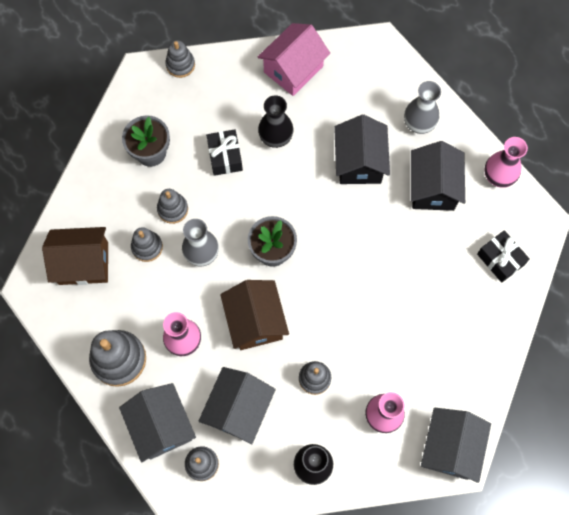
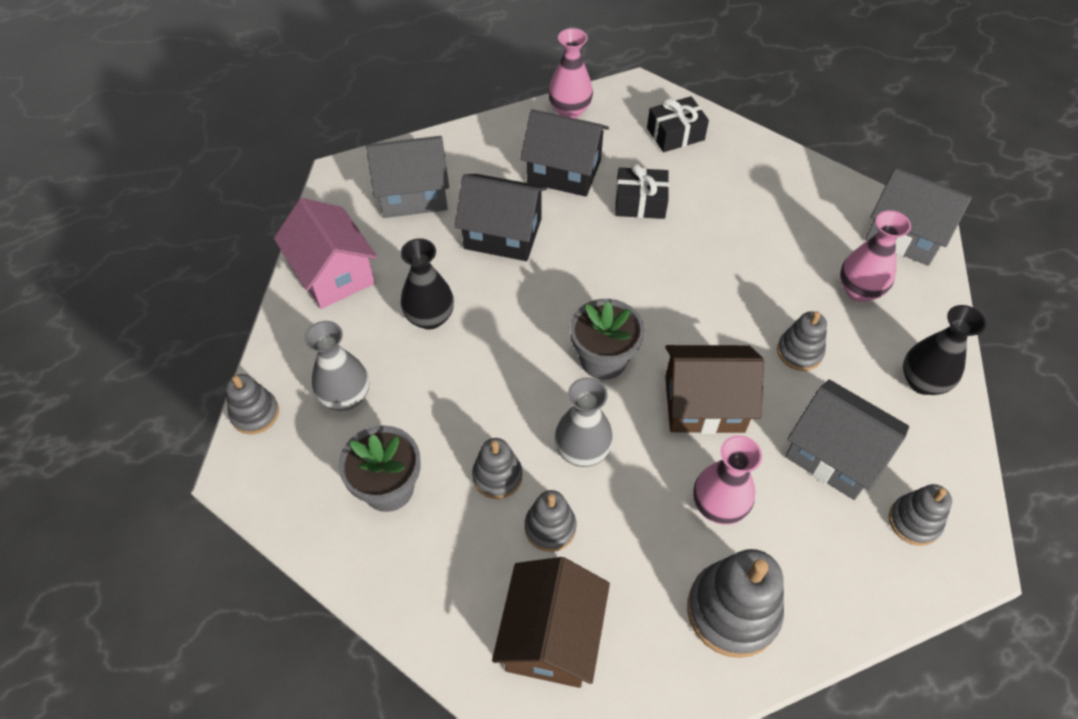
camera: 75 degrees left, 15 degrees down
grey house [119,383,196,463] -> grey house moved to [366,136,449,218]
black gift [206,130,243,176] -> black gift moved to [615,163,669,219]
grey vase [404,81,441,134] -> grey vase moved to [304,321,369,411]

